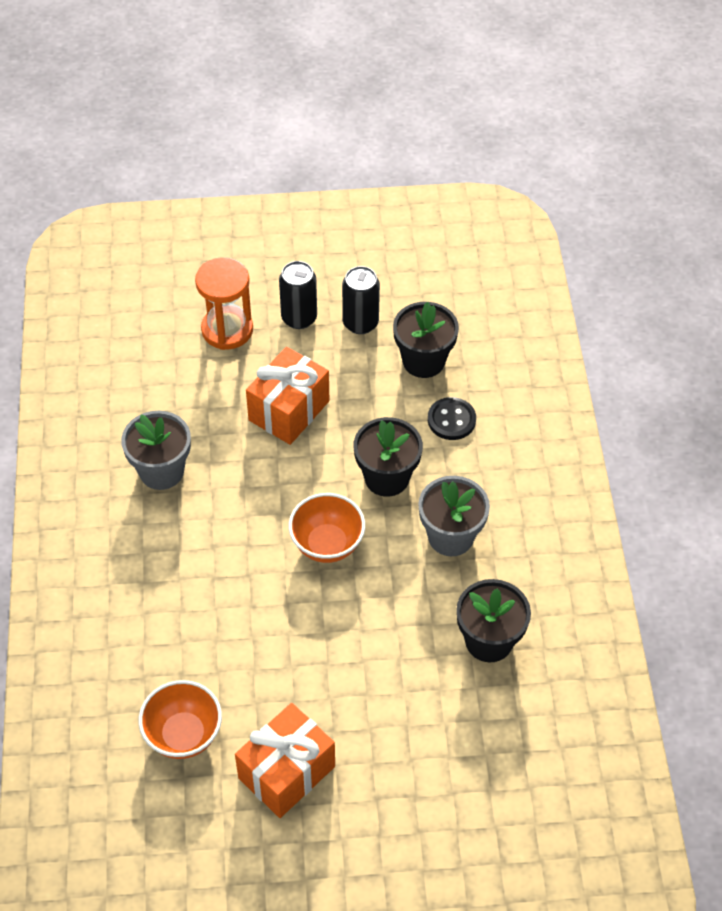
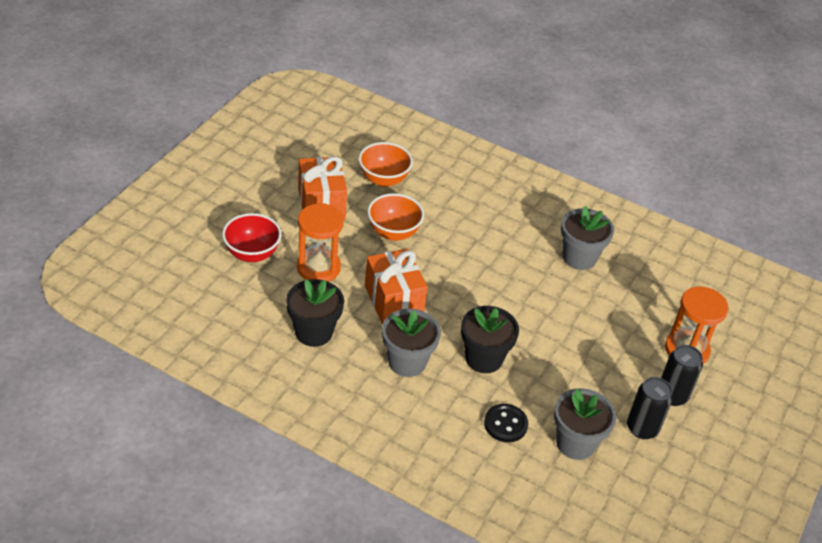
camera: 120 degrees right, 10 degrees down
orange gift [246,347,329,445] -> orange gift moved to [365,249,428,325]
orange bowl [289,493,365,563] -> orange bowl moved to [367,193,424,241]
black flower pot [393,302,459,378] -> grey flower pot [554,388,616,460]
none -> red bowl [222,213,282,262]
none -> orange hourglass [297,203,344,282]

